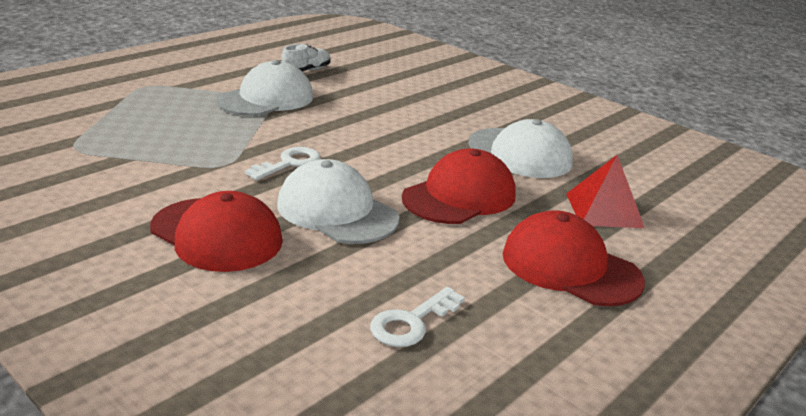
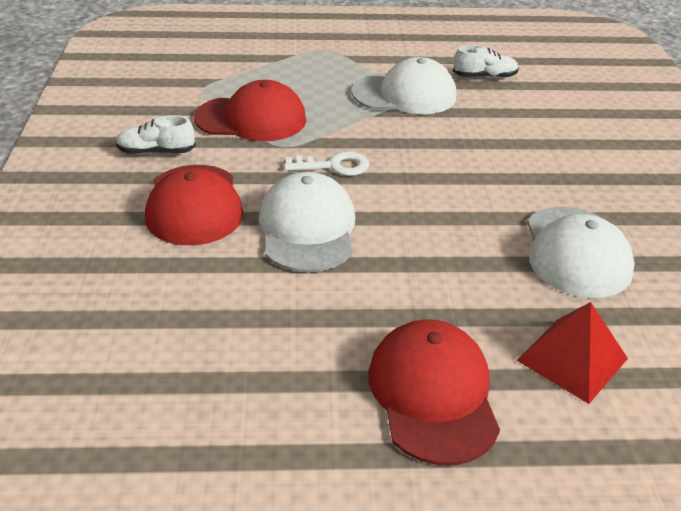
camera: 45 degrees right, 10 degrees up
white key [370,287,465,347] -> none
red cap [402,148,516,224] -> red cap moved to [194,80,306,141]
none -> white shoe [115,115,196,154]

